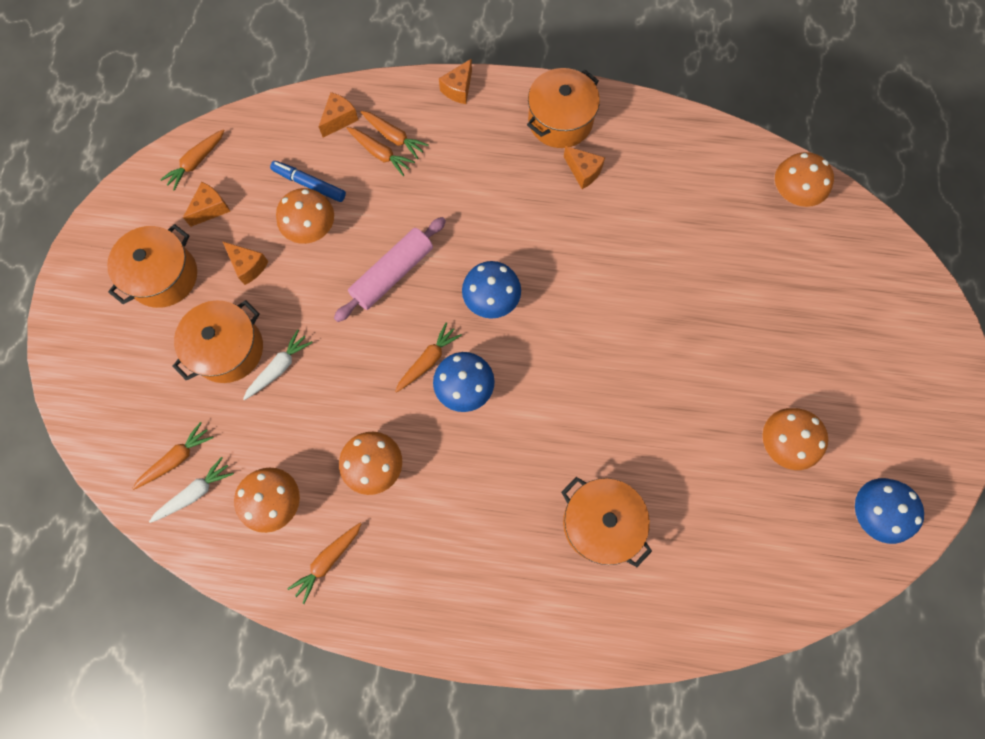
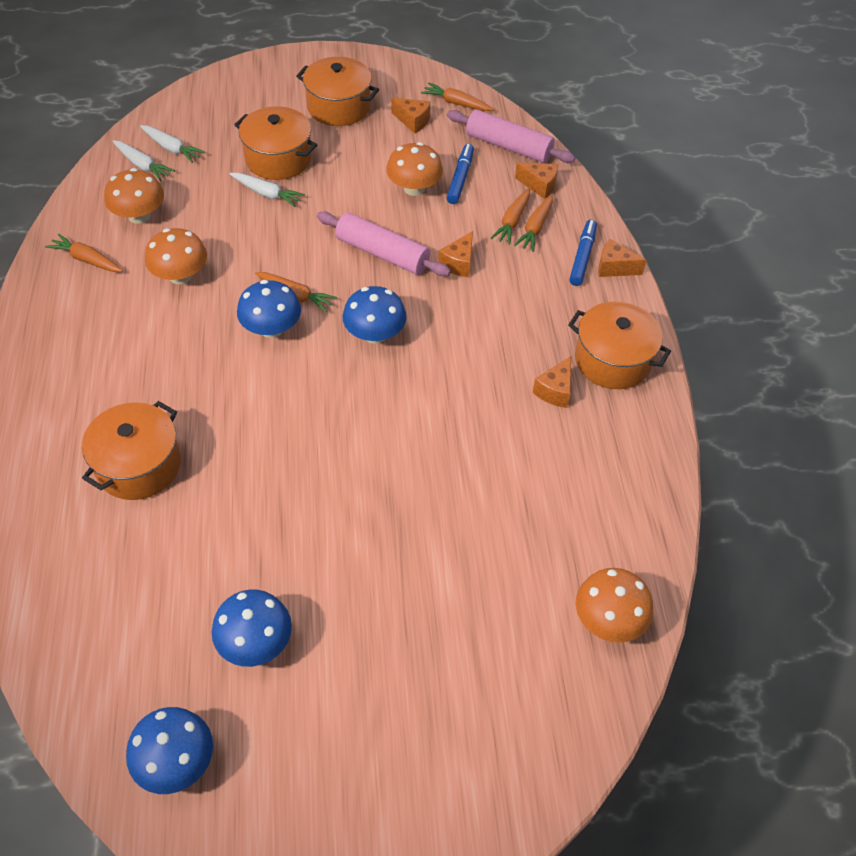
camera: 75 degrees right, 20 degrees down
orange carrot [132,422,213,490] -> white carrot [140,125,205,163]
orange cheese [222,241,269,285] -> orange cheese moved to [438,231,473,277]
orange mushroom [763,408,828,470] -> blue mushroom [212,590,292,667]
none -> pink rolling pin [447,110,576,163]
none -> blue marker [569,219,597,286]

